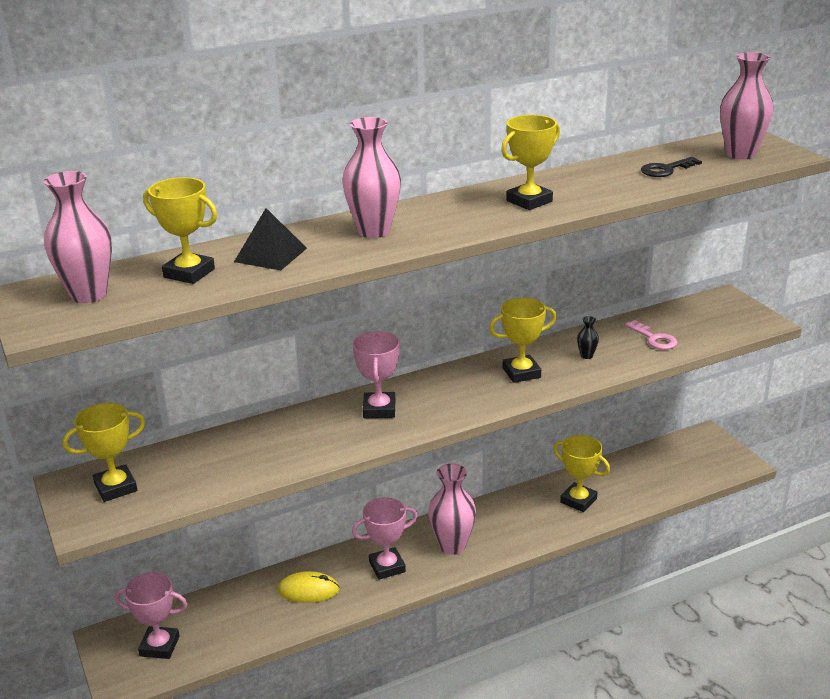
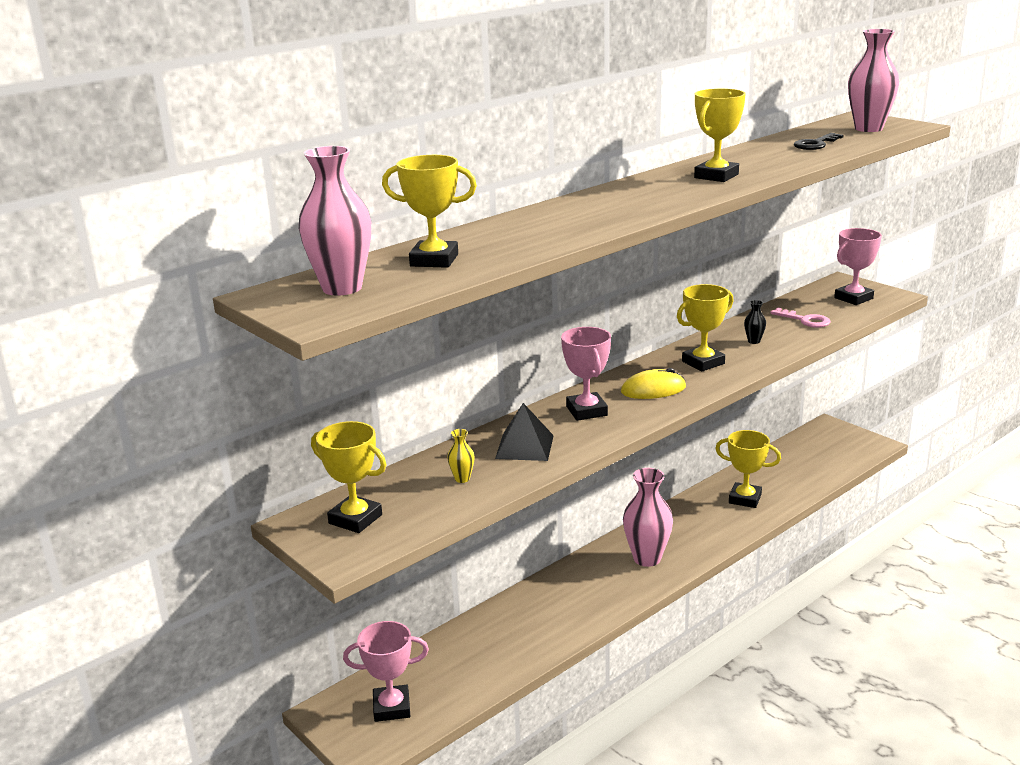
camera: 15 degrees left, 5 degrees down
yellow trophy [63,403,145,502] -> yellow trophy turned 75 degrees clockwise [311,421,386,533]
black pyramid [234,208,307,270] -> black pyramid moved to [495,403,554,461]
yellow mouse [277,571,340,603] -> yellow mouse moved to [621,368,686,399]
pink vase [342,117,401,238] -> none
pink trophy [352,497,418,580] -> pink trophy moved to [834,228,882,305]
none -> yellow vase [447,429,475,483]

